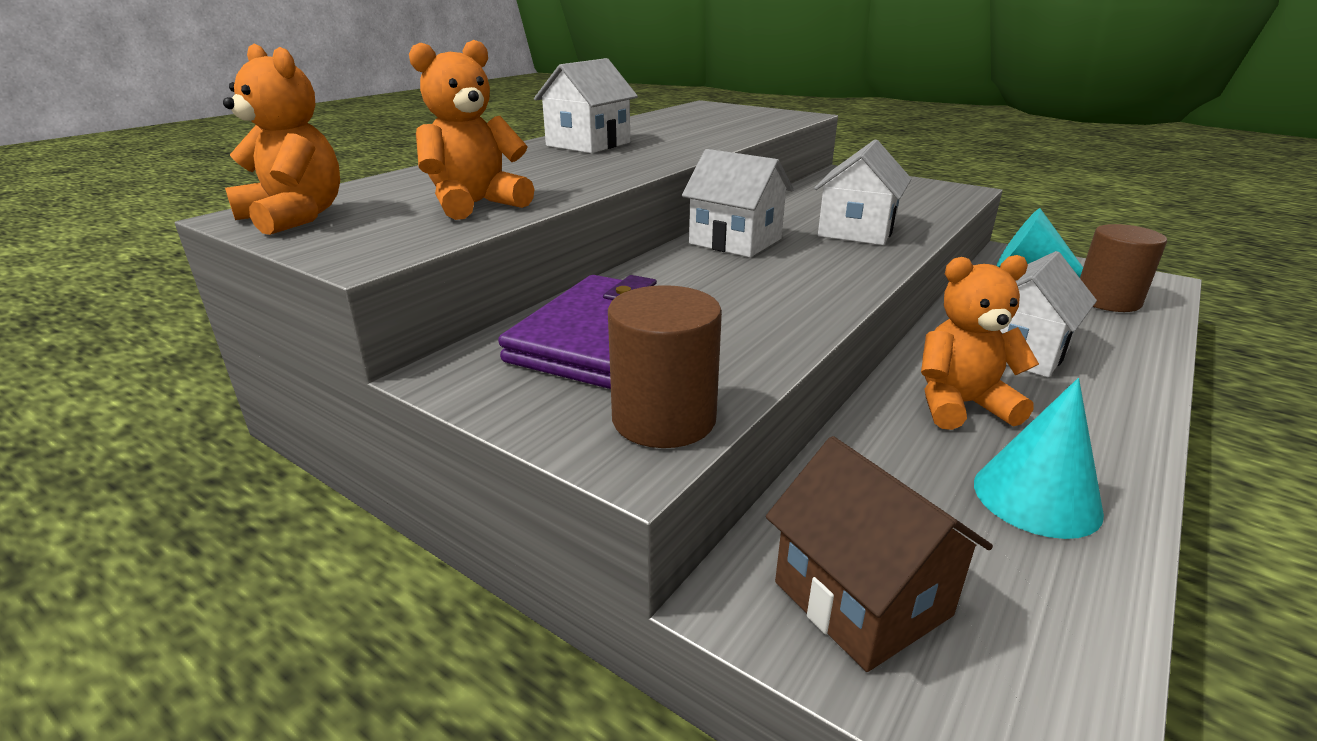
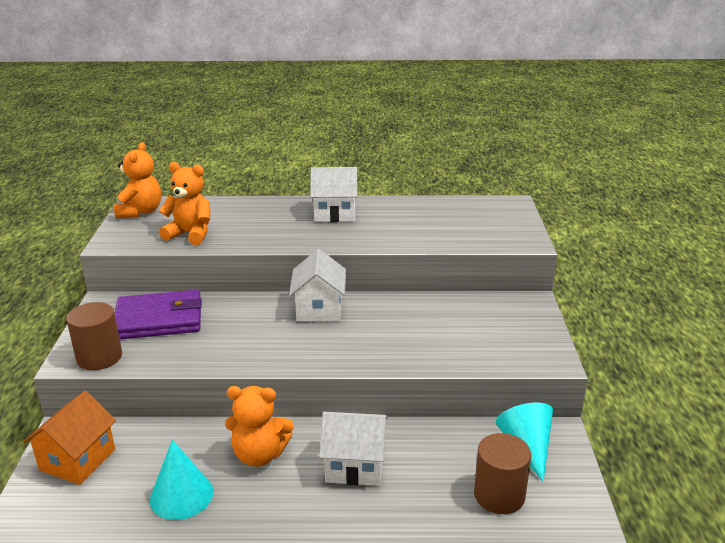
camera: 55 degrees right, 0 degrees up
brown house [766,436,993,672] -> orange house [23,391,116,485]
white house [814,140,912,245] -> none
orange teddy bear [921,255,1039,430] -> orange teddy bear turned 135 degrees clockwise [225,386,294,467]

